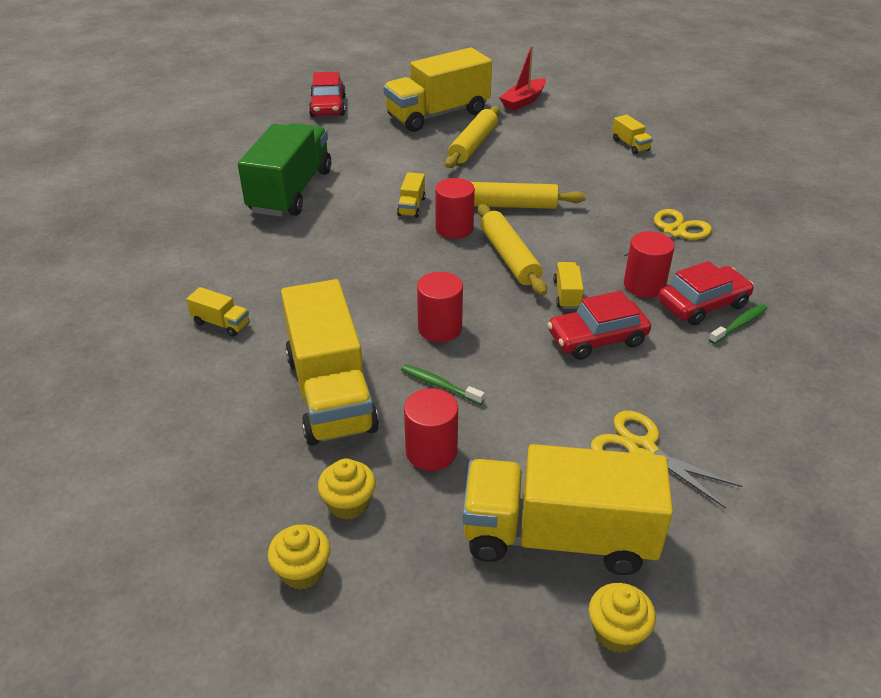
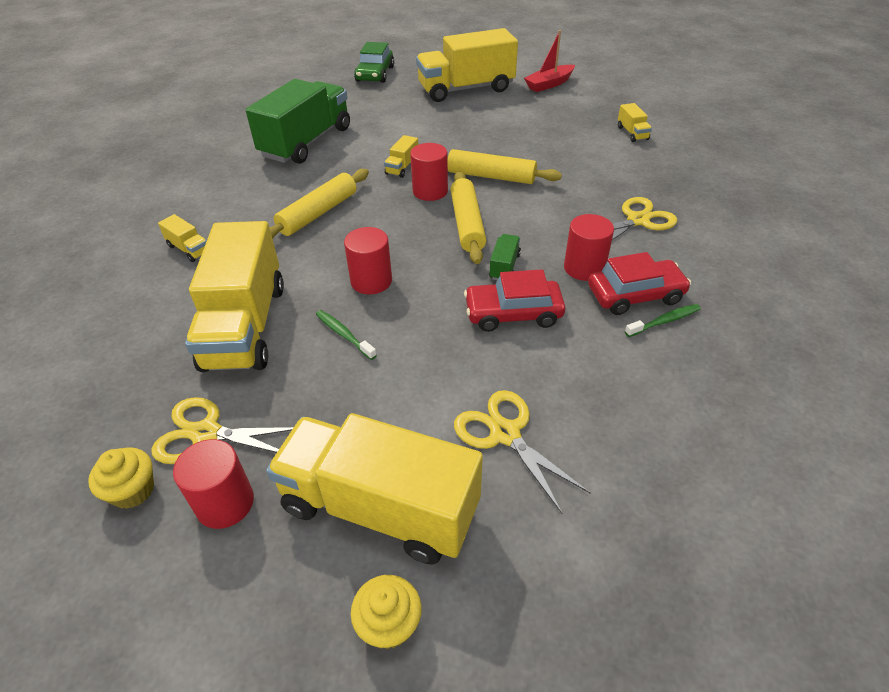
camera: 15 degrees right, 5 degrees up
red car [309,72,346,117] -> green car [354,42,394,83]
yellow cupcake [318,459,376,520] -> yellow scissors [151,397,294,464]
red cylinder [404,388,458,471] -> red cylinder moved to [173,439,254,529]
yellow rolling pin [445,106,500,168] -> yellow rolling pin moved to [269,169,369,239]
yellow truck [553,262,584,309] -> green truck [489,234,521,280]

